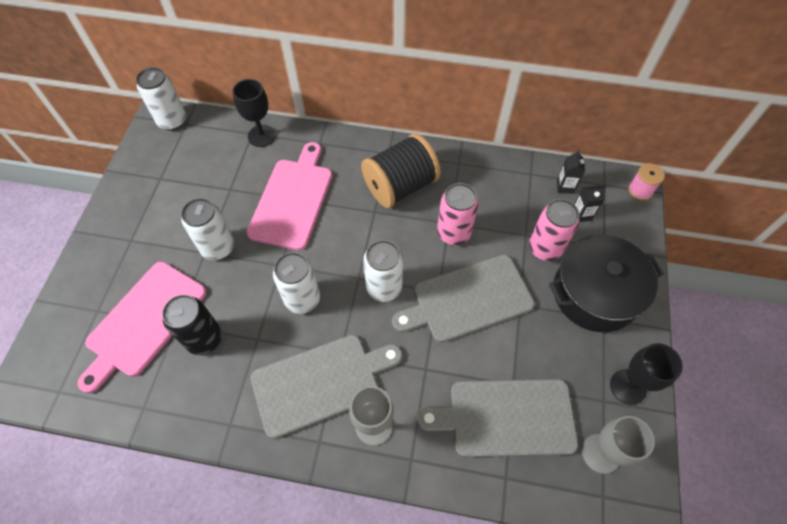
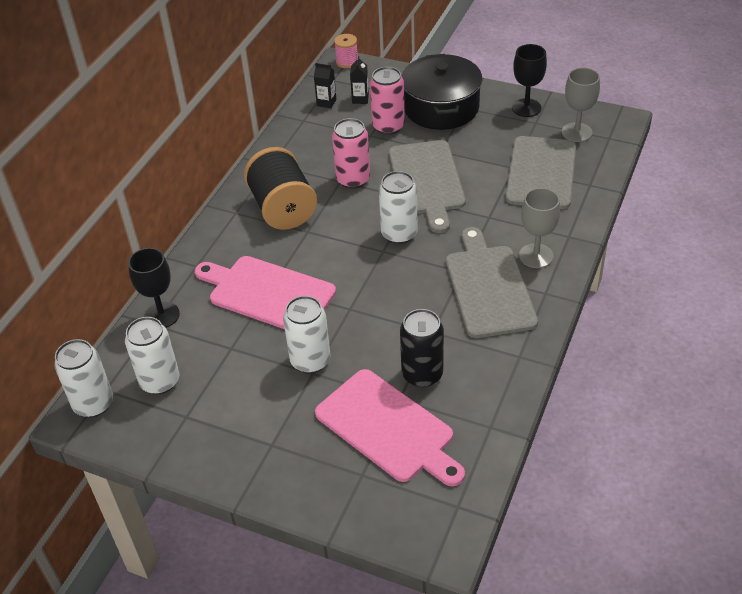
camera: 75 degrees left, 15 degrees down
white can [273,252,320,314] -> white can moved to [125,317,179,394]

